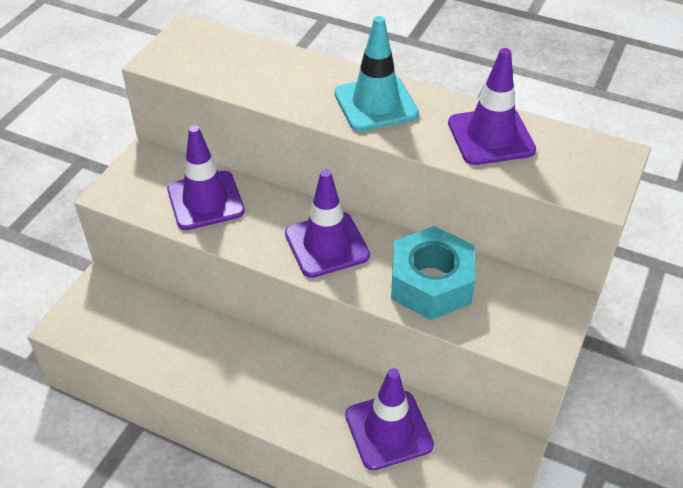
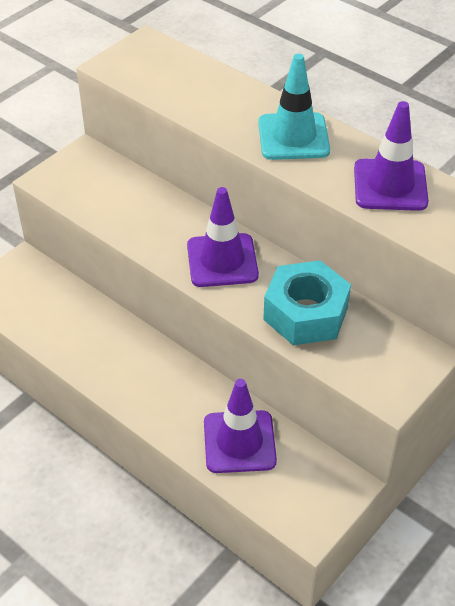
camera: 15 degrees right, 0 degrees up
purple traffic cone [167,125,245,230] -> none

